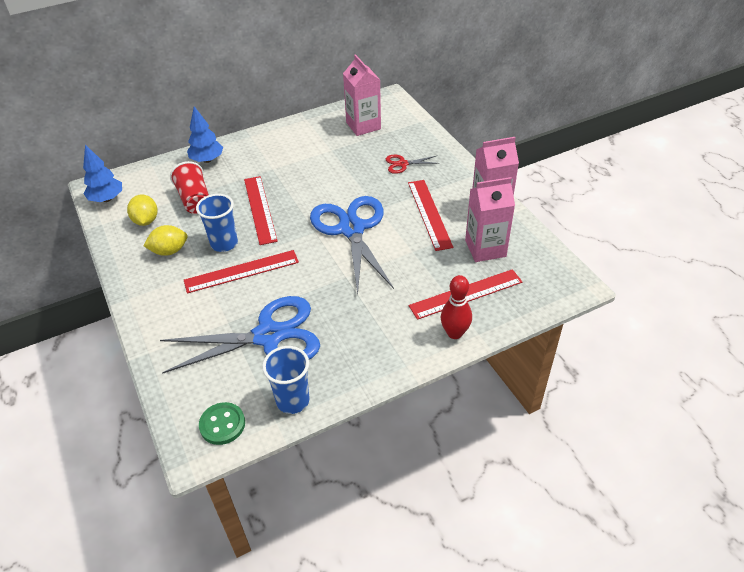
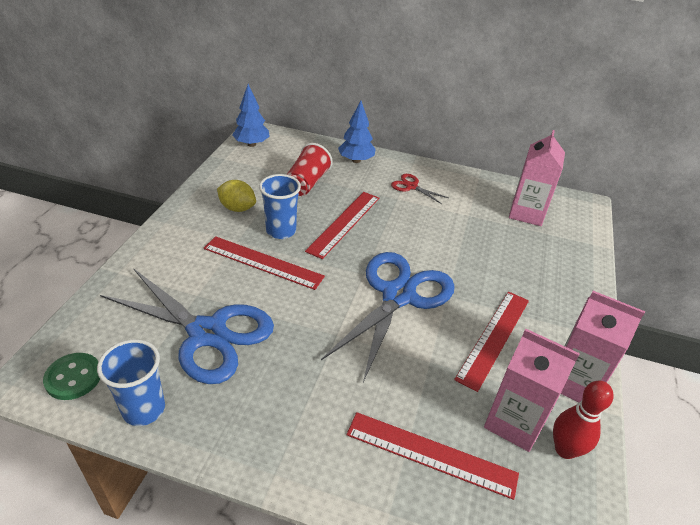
camera: 40 degrees right, 5 degrees down
yellow lemon [127,194,158,226] -> none
red scissors [386,155,440,174] -> red scissors moved to [391,174,448,204]
red bowling pin [441,275,472,339] -> red bowling pin moved to [553,381,614,459]

